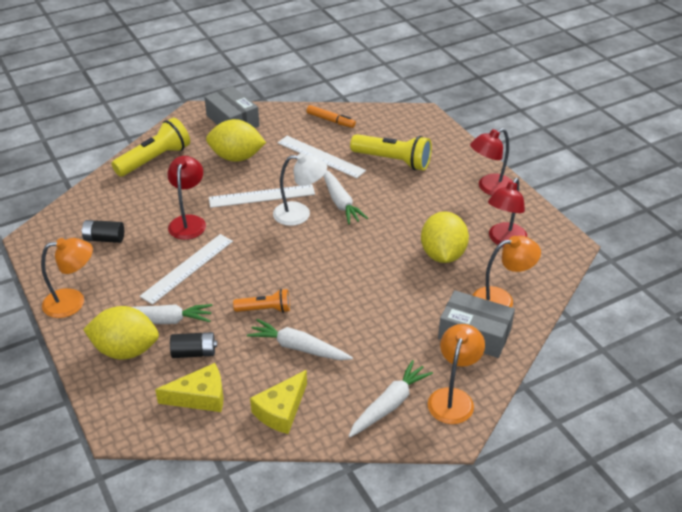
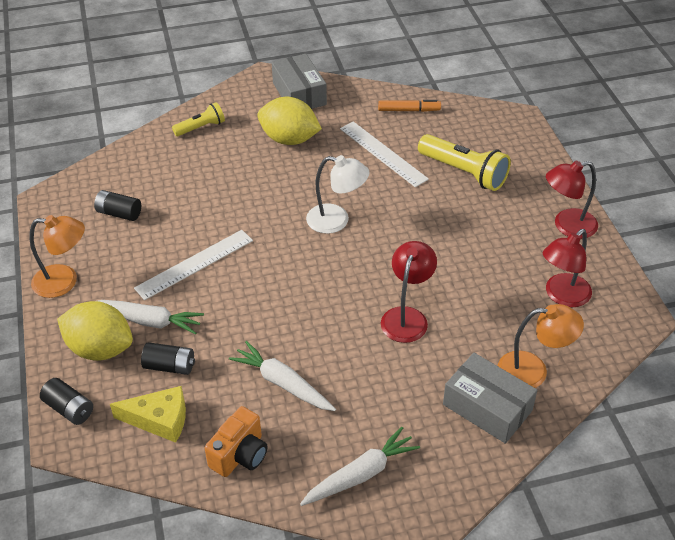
camera: 15 degrees right, 5 degrees up
yellow flashlight [111,118,190,177] -> yellow flashlight [172,102,225,136], size x0.58
red lamp [167,156,206,240] -> red lamp moved to [381,241,437,343]
white ruler [209,184,315,208] -> none
orange flashlight [233,289,290,313] -> none
yellow cheese [250,370,307,434] -> orange camera [205,406,268,477]
orange marker [307,105,356,128] -> orange marker turned 45 degrees counterclockwise [378,100,441,112]
white carrot [323,170,368,224] -> none
yellow lemon [421,211,469,263] -> none
orange lamp [428,324,485,424] -> none
none -> black battery [40,378,93,425]

